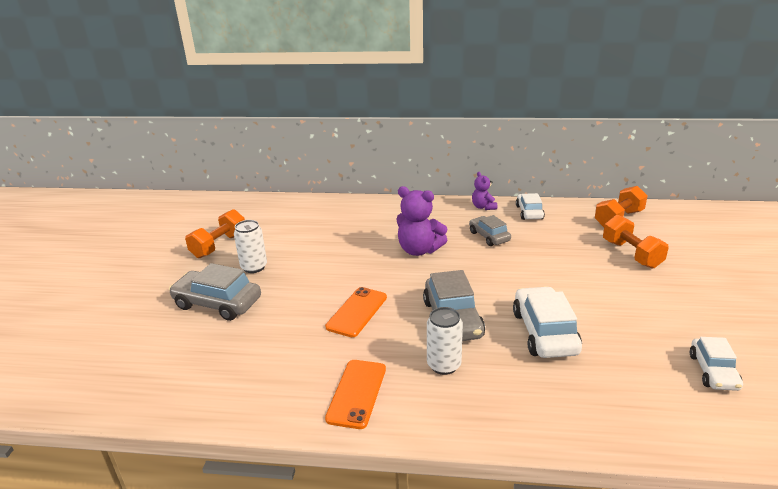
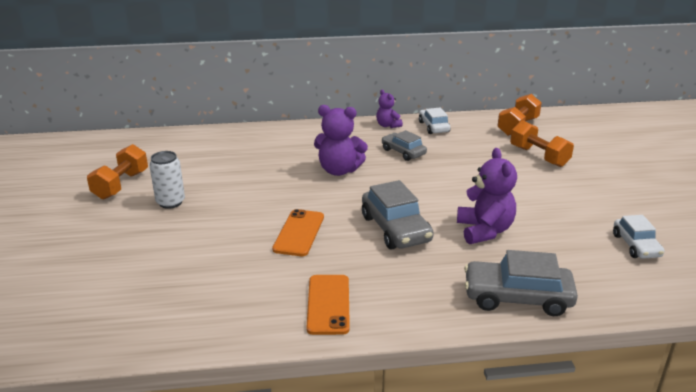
camera: 15 degrees left, 0 degrees up
grey car [169,263,261,321] -> grey car moved to [464,250,578,316]
white can [427,307,463,375] -> none
white car [513,286,582,358] -> purple teddy bear [457,148,517,244]

